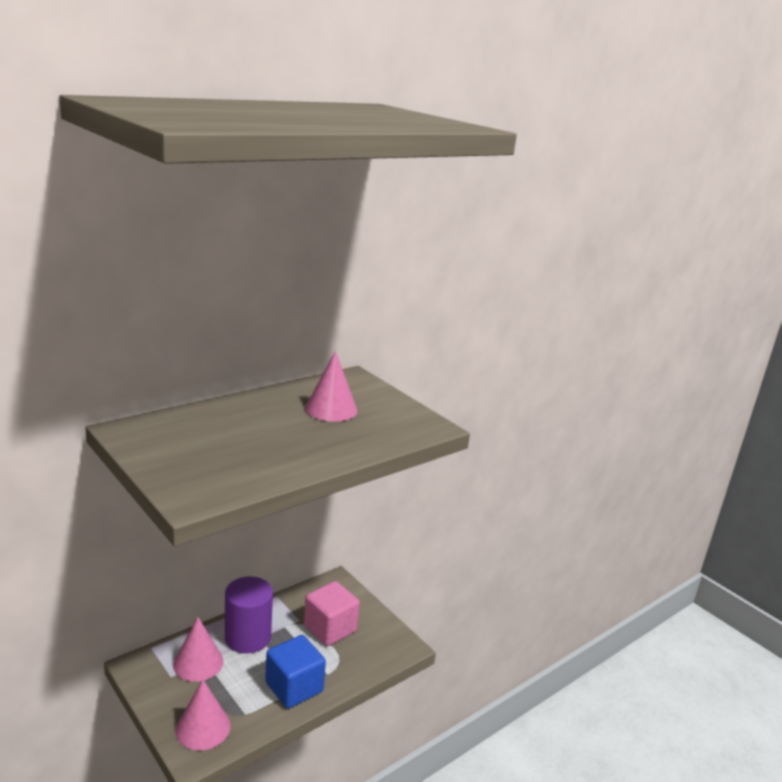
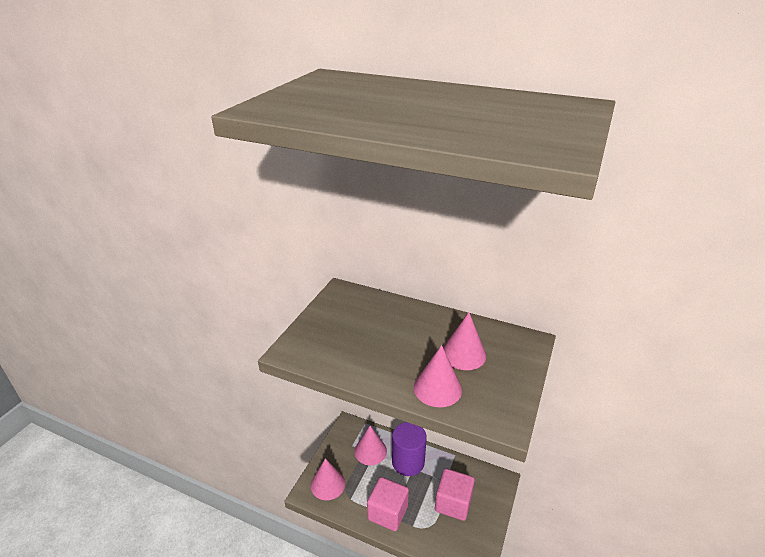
camera: 65 degrees right, 10 degrees up
blue cube [265,635,326,708] -> pink cube [367,477,409,531]
none -> pink cone [414,345,462,407]

